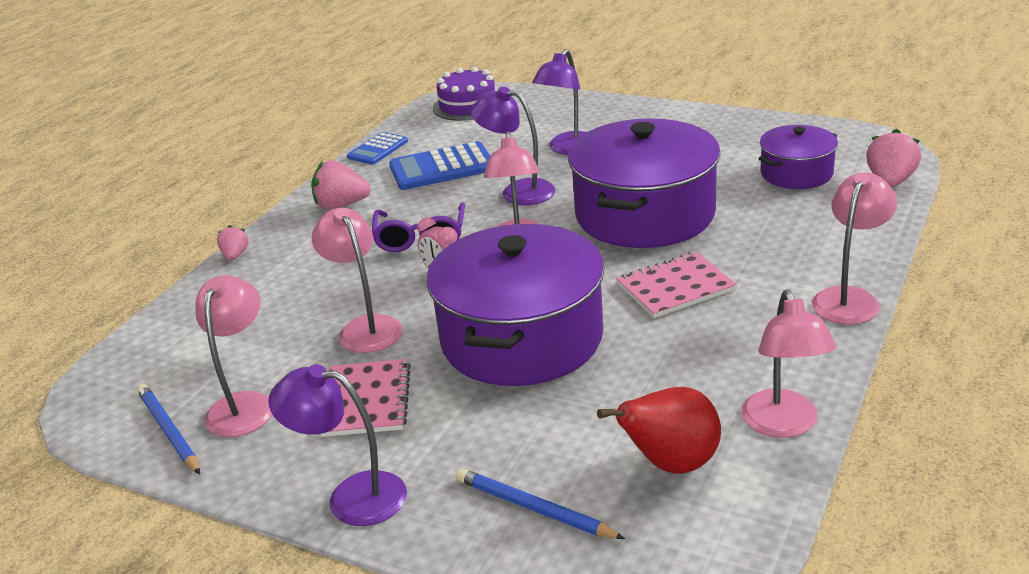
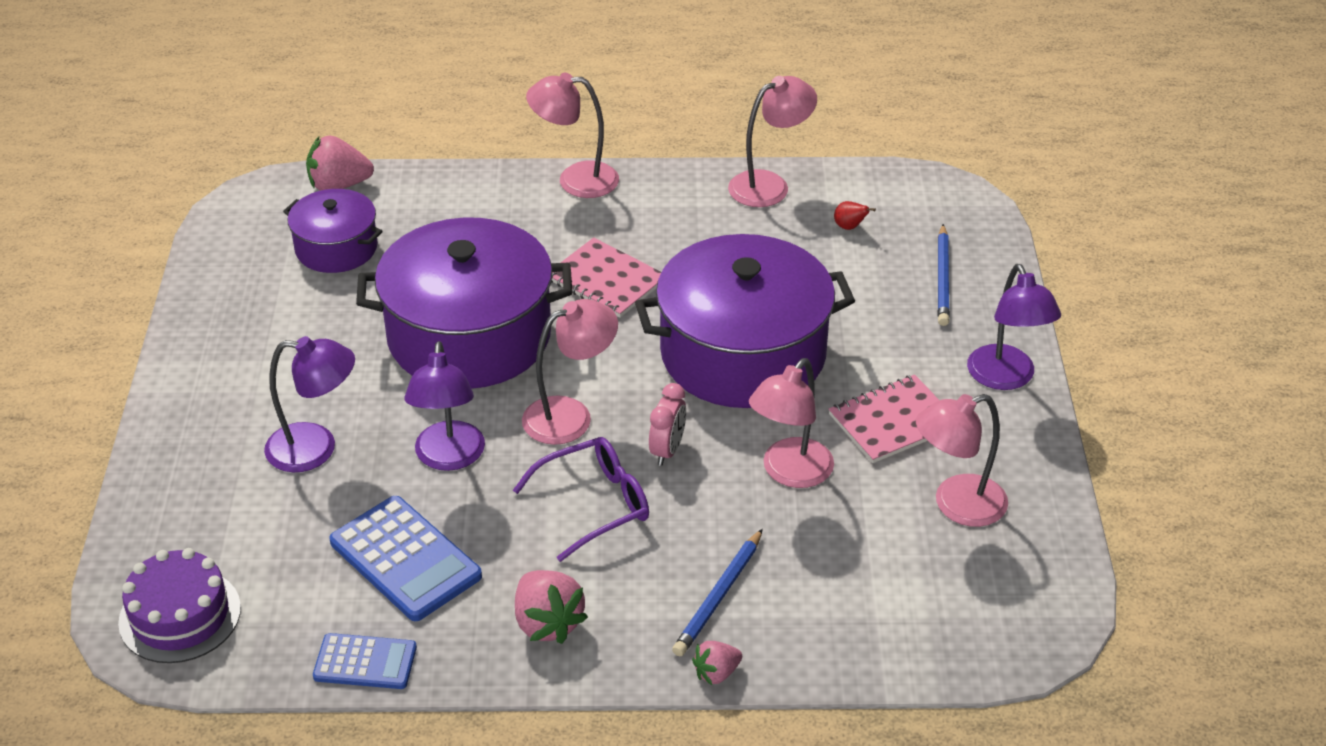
camera: 120 degrees left, 10 degrees up
blue pencil [137,384,200,474] -> blue pencil moved to [672,529,763,656]
red pear [597,387,721,474] -> red pear [834,201,876,230], size x0.42

